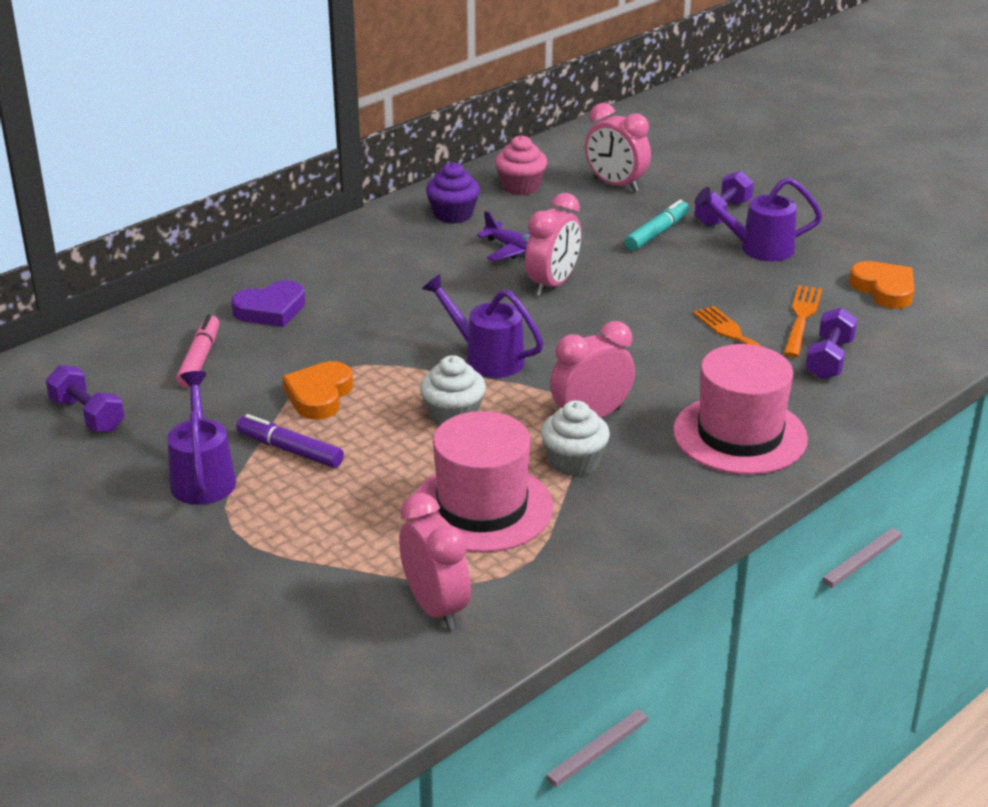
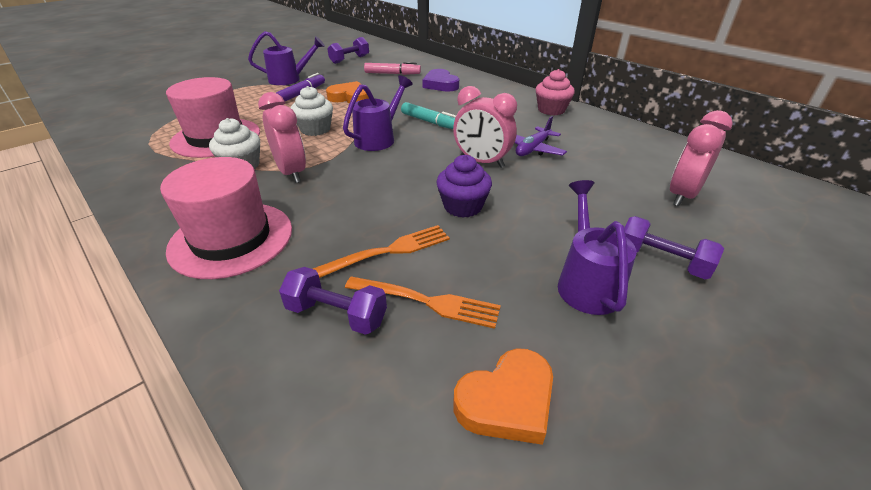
camera: 90 degrees right, 5 degrees up
pink clock [399,493,471,630] -> none
purple cupcake [426,162,480,224] -> purple cupcake moved to [436,155,492,218]
pink cupcake [495,135,547,195] -> pink cupcake moved to [536,69,575,116]
turquoise marker [625,200,689,251] -> turquoise marker moved to [401,102,456,129]

